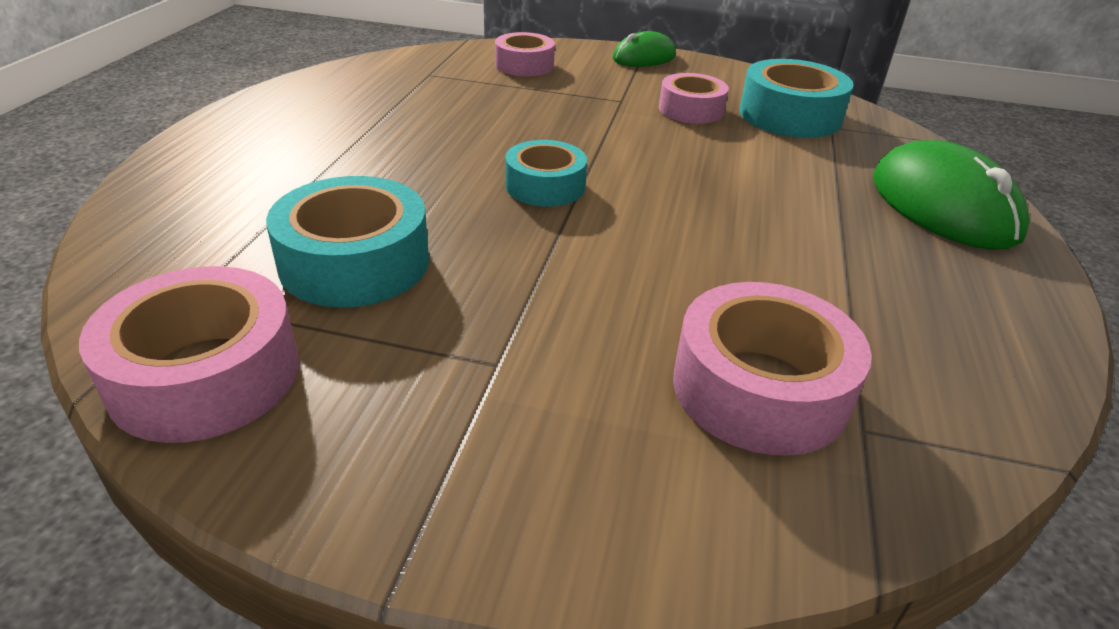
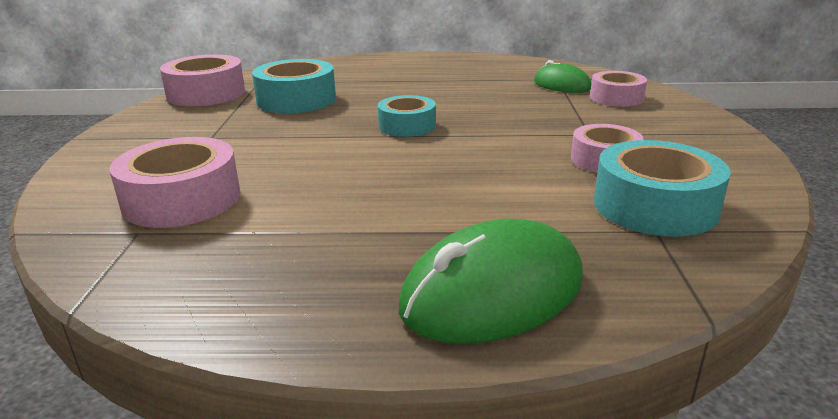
camera: 80 degrees right, 10 degrees down
green mouse [612,31,676,67] -> green mouse moved to [534,60,591,93]

